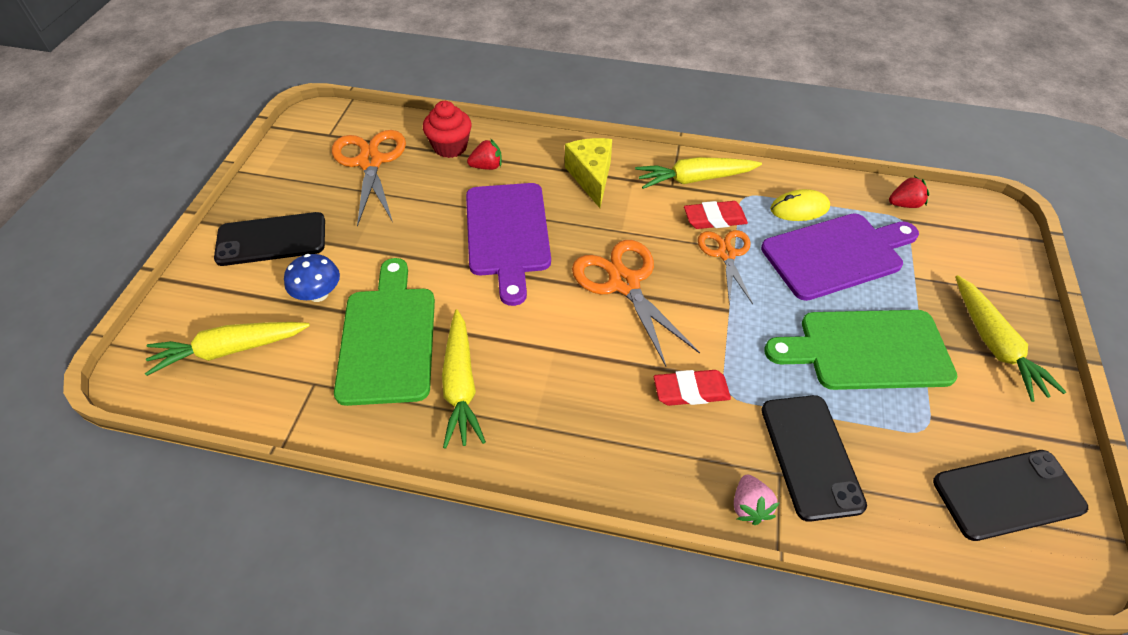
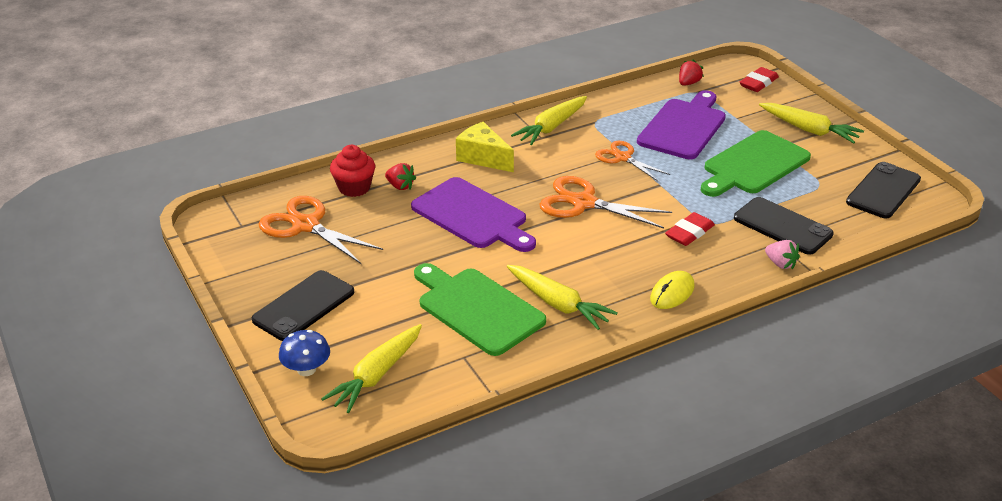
camera: 40 degrees left, 15 degrees down
blue mushroom [284,254,340,302] -> blue mushroom moved to [279,330,330,376]
red strawberry [467,139,502,170] -> red strawberry turned 90 degrees clockwise [385,163,416,190]
red eraser [684,201,748,229] -> red eraser moved to [740,67,779,92]
yellow mouse [770,189,830,221] -> yellow mouse moved to [650,271,695,309]

